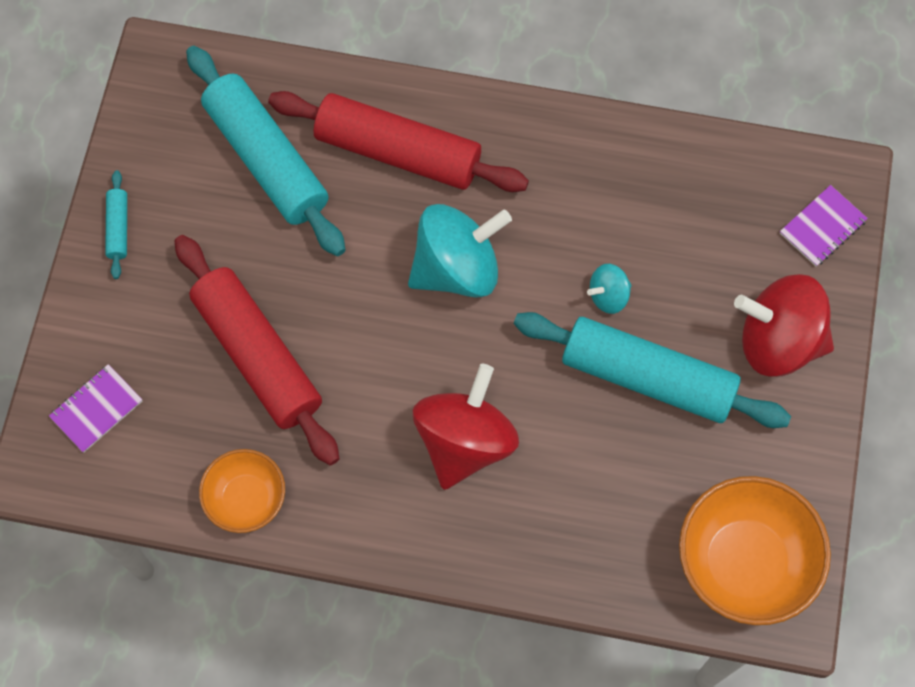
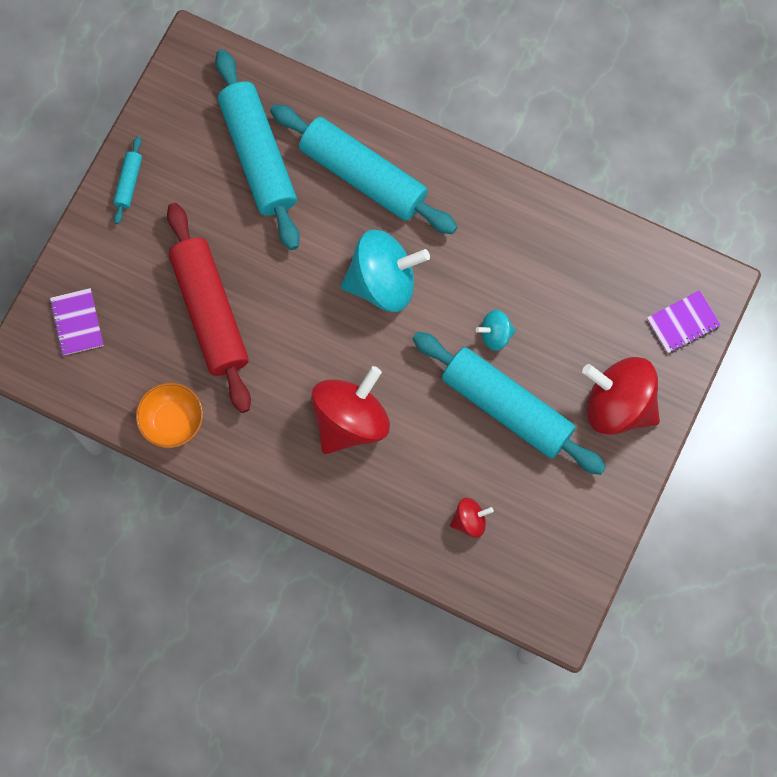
camera: 15 degrees right, 5 degrees up
purple notebook [49,364,142,453] -> purple notebook turned 75 degrees counterclockwise [50,288,104,356]
red rolling pin [268,91,529,192] -> turquoise rolling pin [270,104,457,234]
orange bowl [679,476,831,625] -> none
none -> red spinning top [450,498,494,538]

